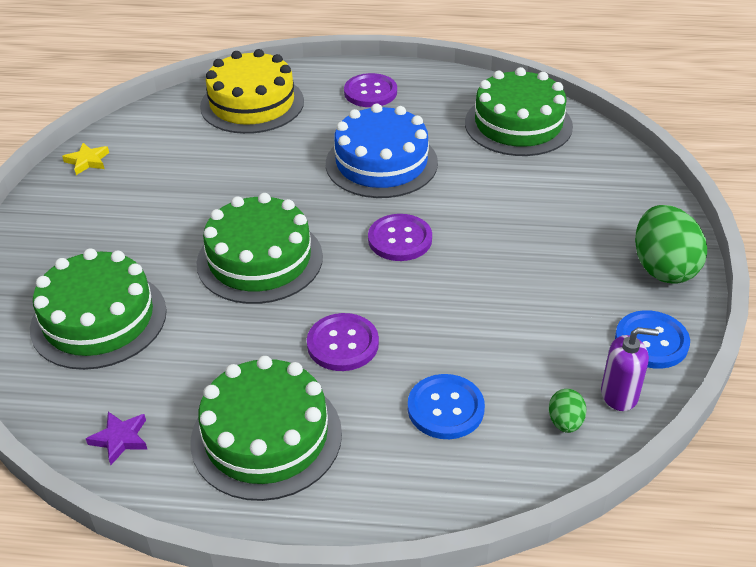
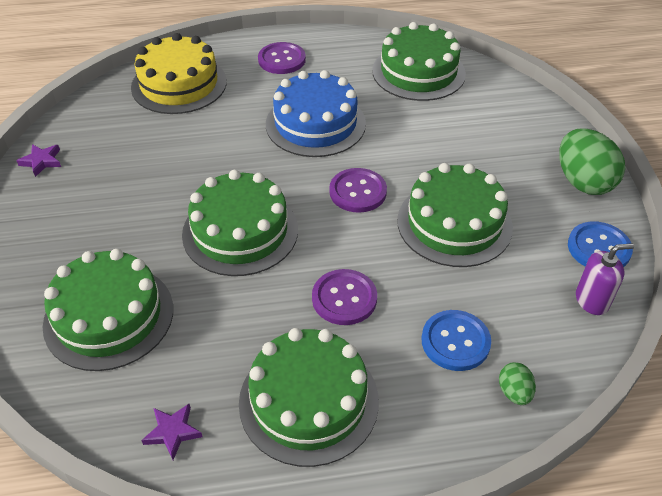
camera: 15 degrees left, 5 degrees up
yellow star [62,143,109,175] -> purple star [16,144,61,177]
green egg [549,389,587,433] -> green egg moved to [499,362,536,405]
none -> green cake [397,163,513,267]

